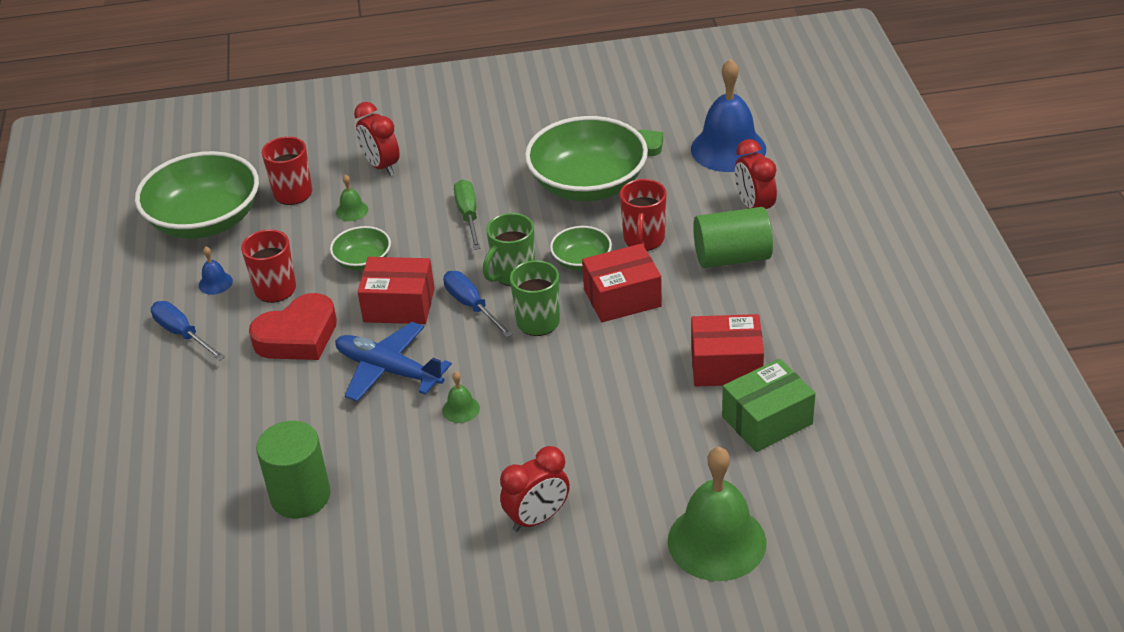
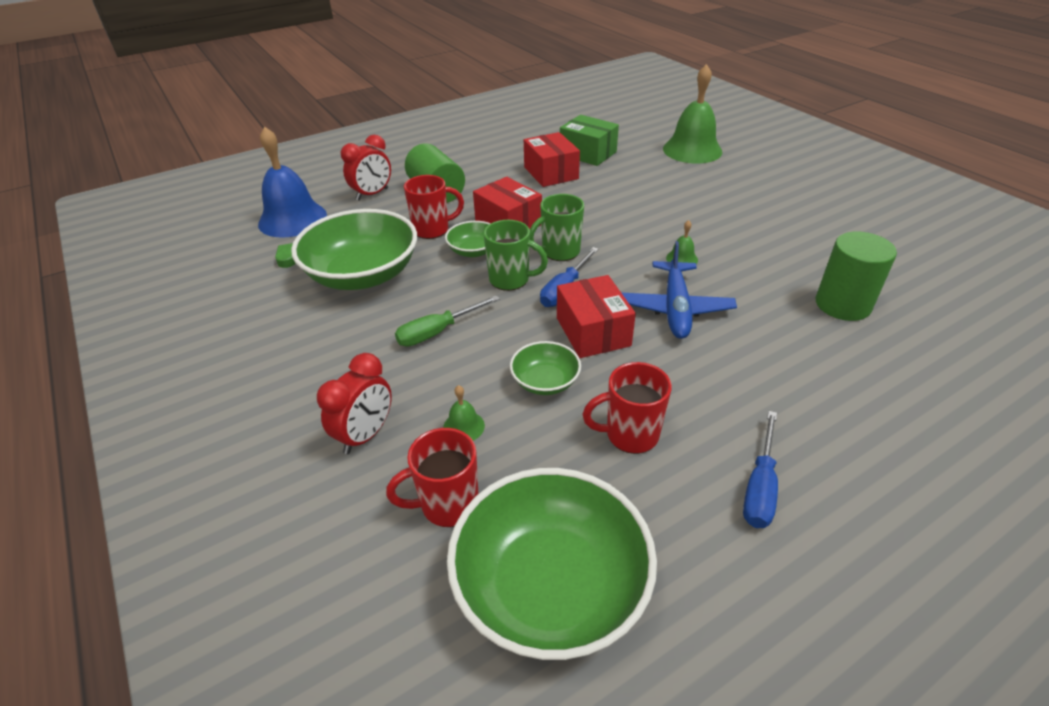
camera: 115 degrees left, 0 degrees up
blue bell [199,246,233,295] -> none
red heart [249,293,337,360] -> none
red clock [500,446,570,532] -> none

